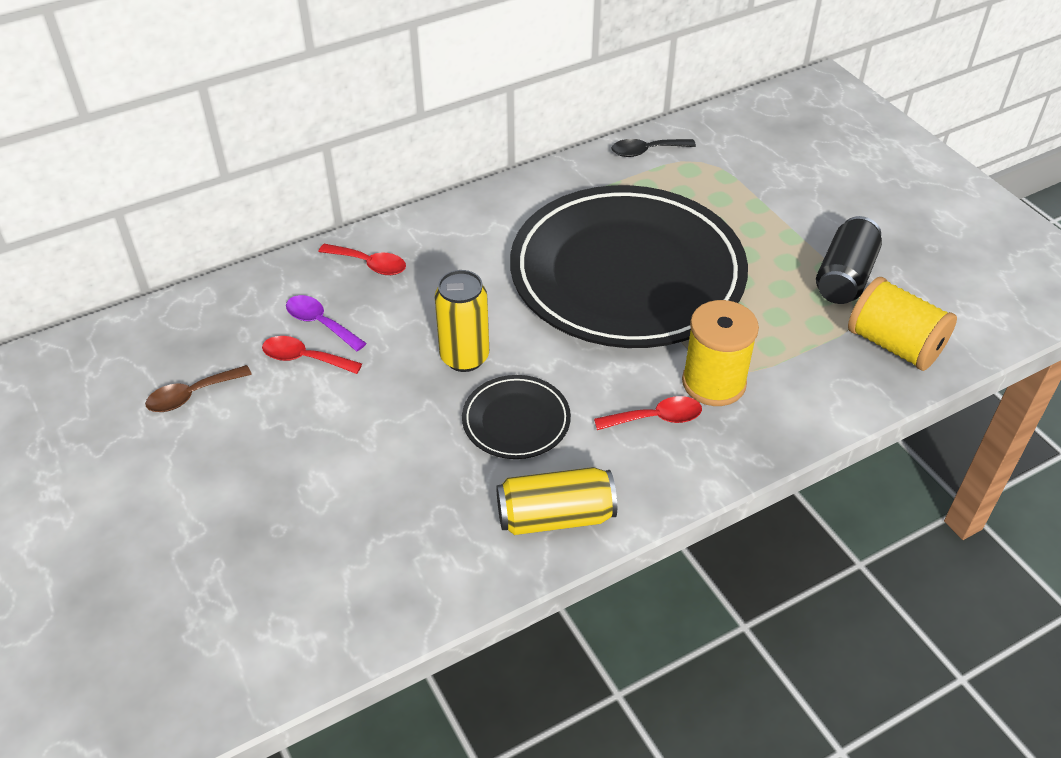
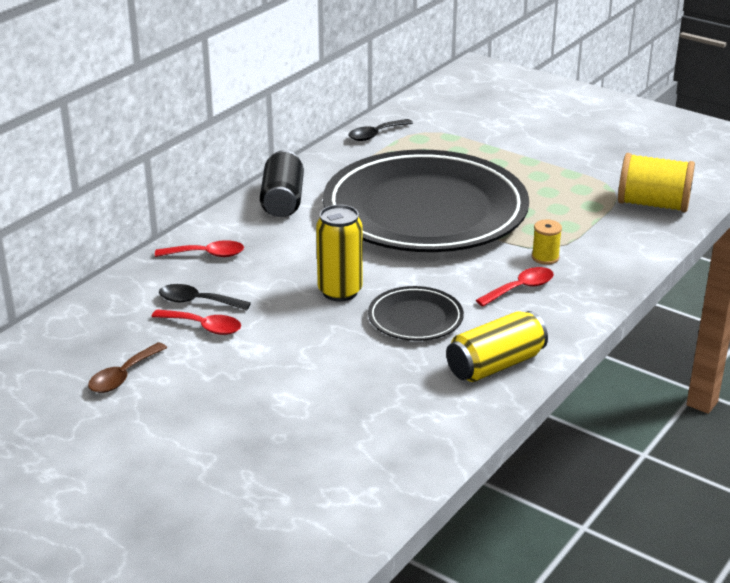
camera: 25 degrees left, 15 degrees down
red spoon [262,336,362,374] -> red spoon turned 150 degrees counterclockwise [151,309,241,335]
purple spoon [286,295,366,352] -> black spoon [159,284,251,310]
yellow spool [682,300,759,406] -> yellow spool [532,220,562,265], size x0.51
black can [816,216,882,304] -> black can moved to [260,150,304,217]

